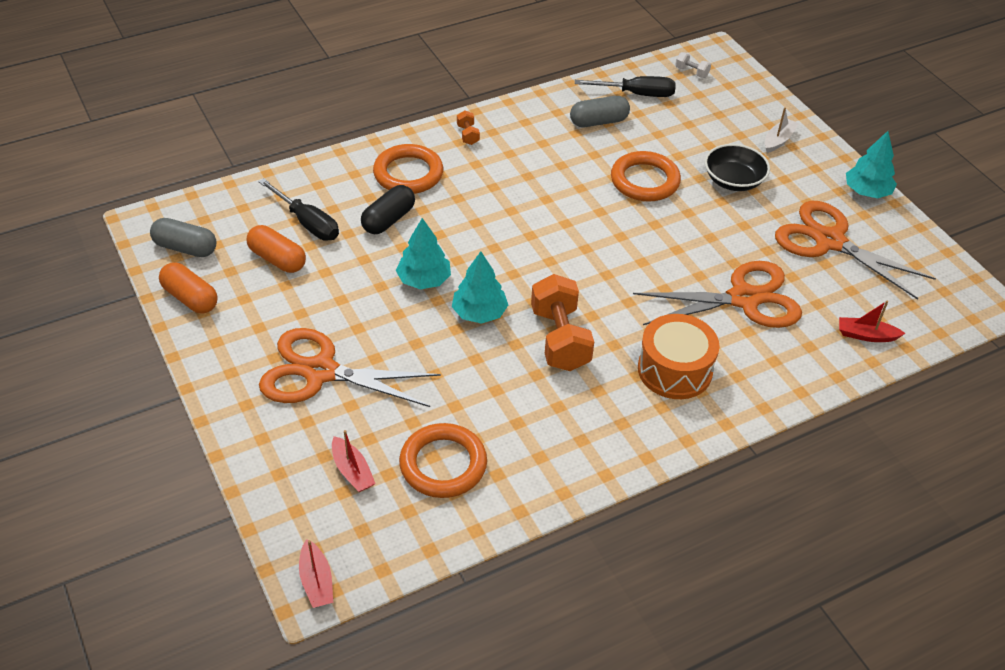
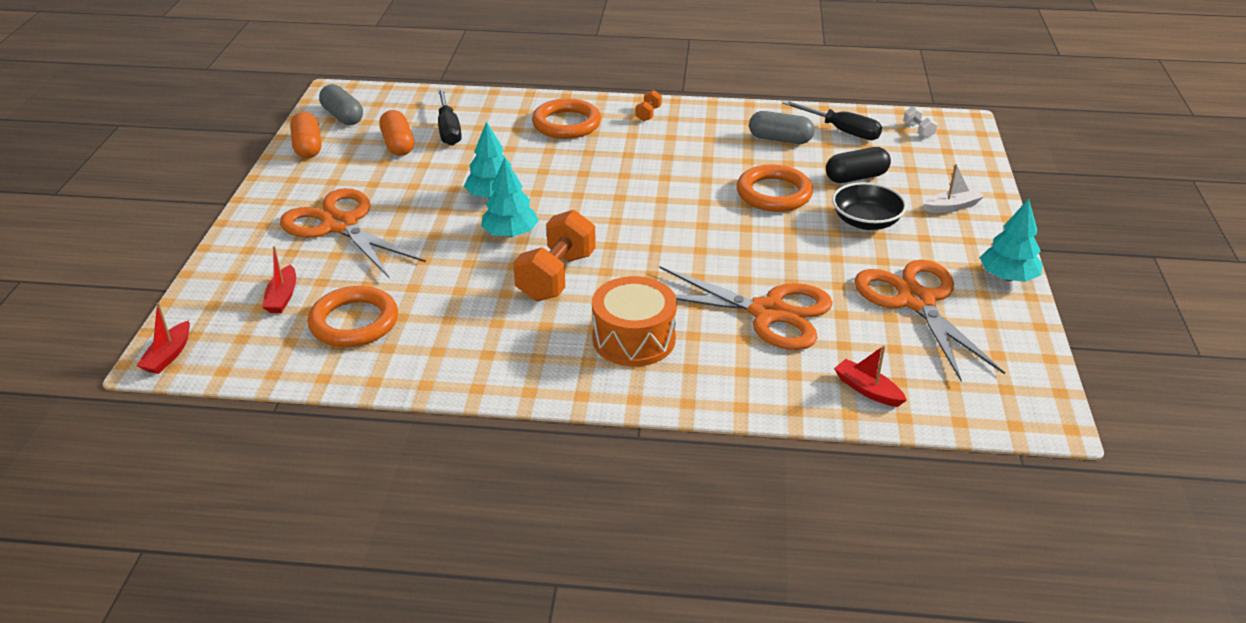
camera: 35 degrees right, 10 degrees down
black capsule [361,185,415,234] -> black capsule moved to [826,147,891,183]

